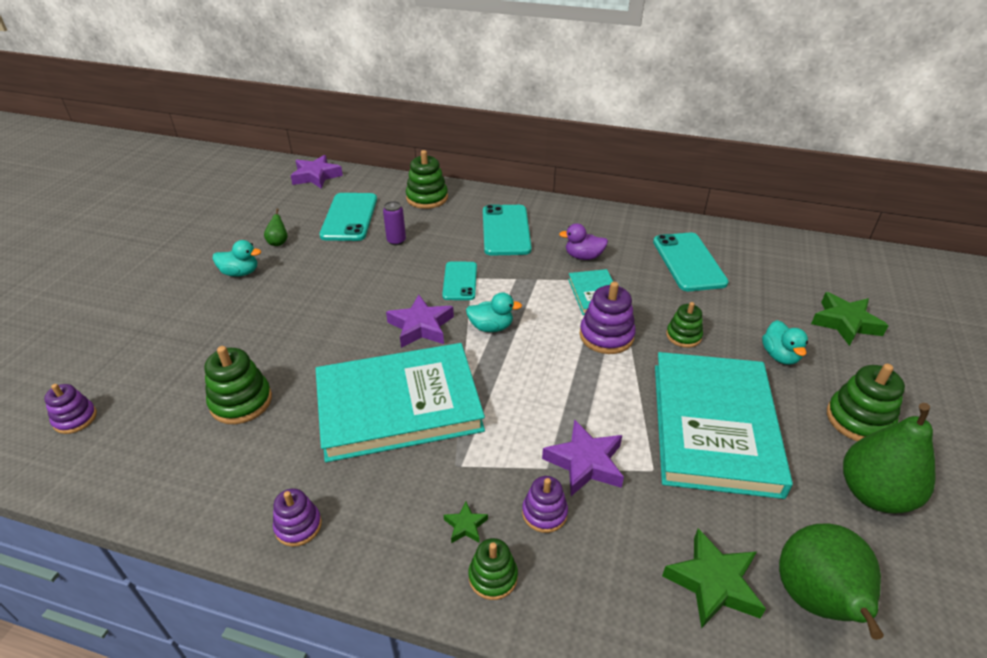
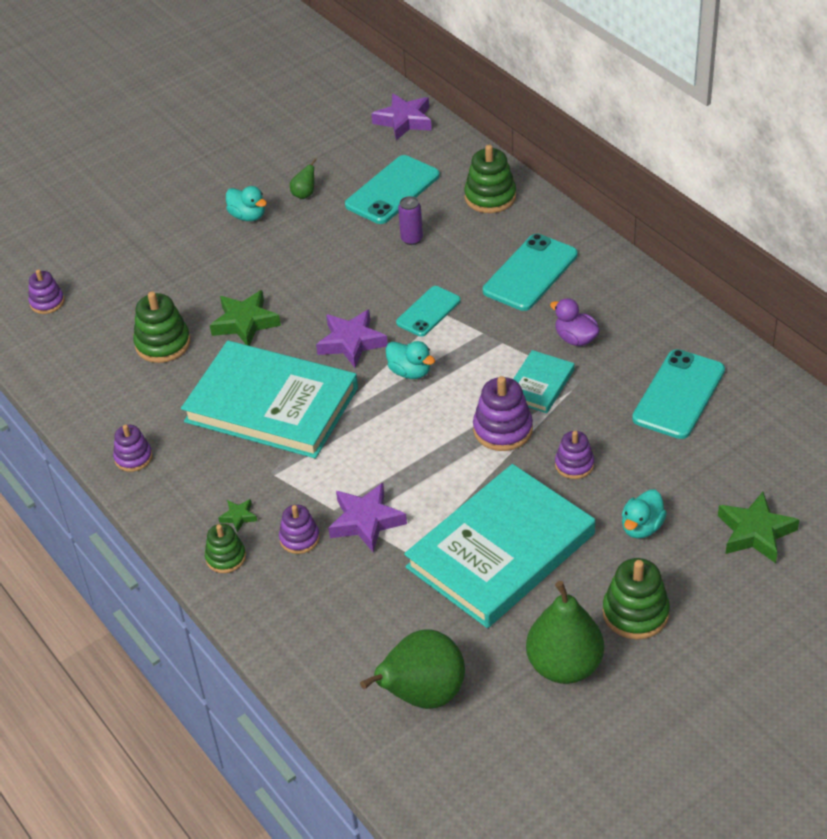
camera: 40 degrees right, 5 degrees up
green star [662,528,766,629] -> green star moved to [210,290,281,346]
green stacking toy [666,302,703,348] -> purple stacking toy [555,431,594,479]

